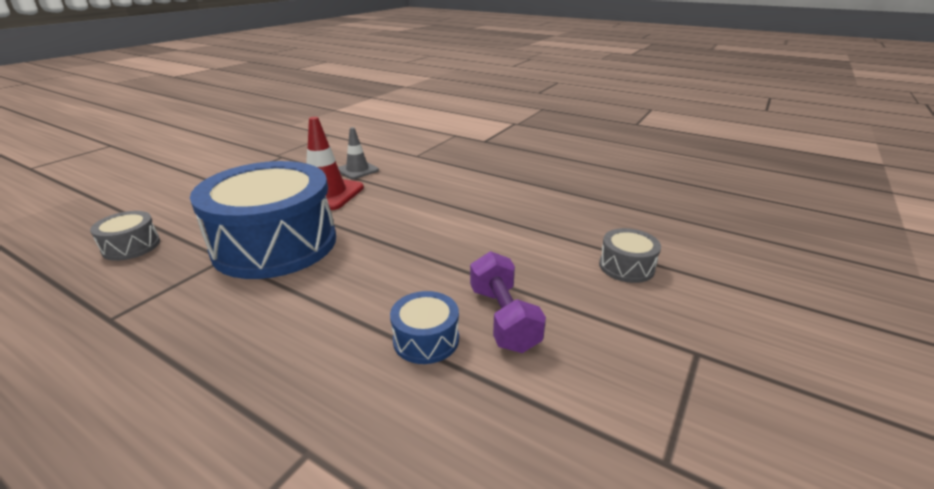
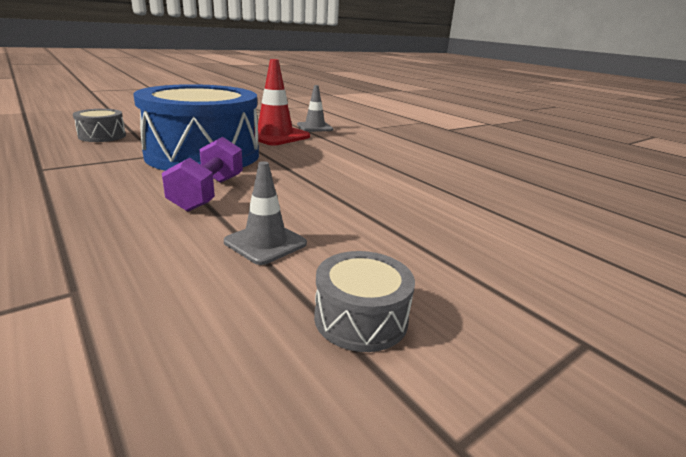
camera: 20 degrees right, 5 degrees down
blue drum [390,291,459,364] -> grey traffic cone [224,161,307,265]
purple dumbbell [470,251,546,353] -> purple dumbbell moved to [162,137,243,212]
grey drum [599,228,661,283] -> grey drum moved to [314,251,415,352]

